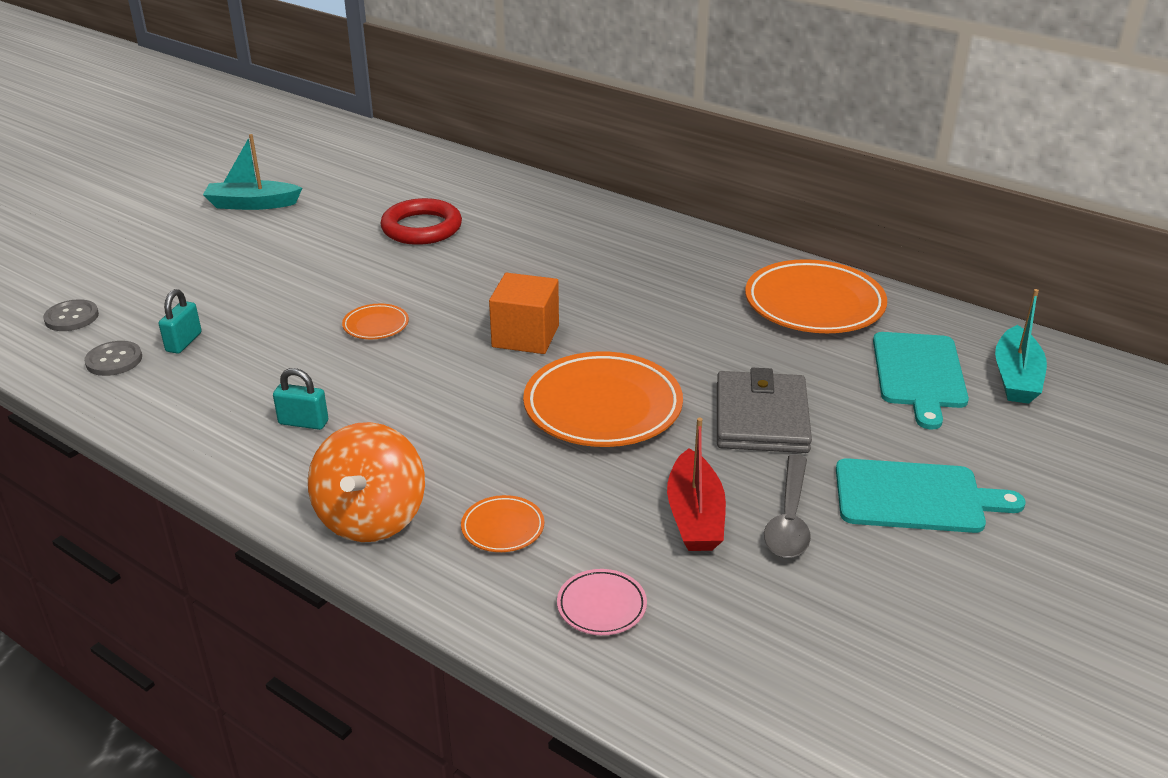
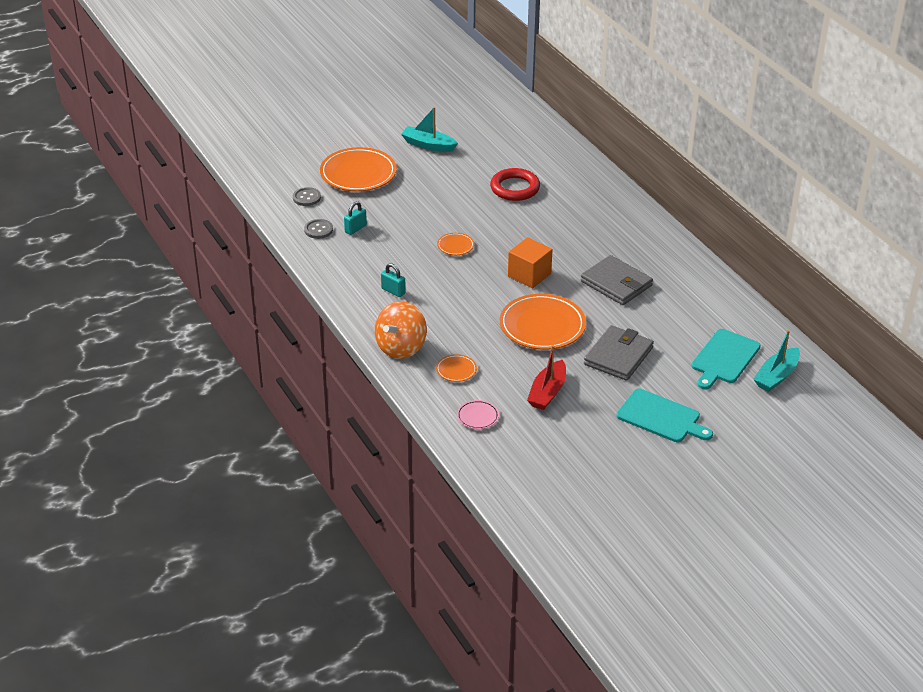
camera: 25 degrees right, 5 degrees up
orange plate [745,259,887,333] -> orange plate moved to [320,147,397,192]
grey spoon [764,455,811,558] -> none
none -> grey wallet [581,255,653,305]

